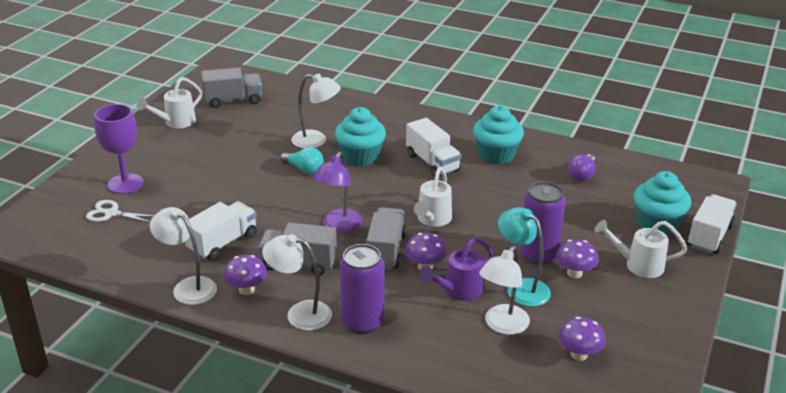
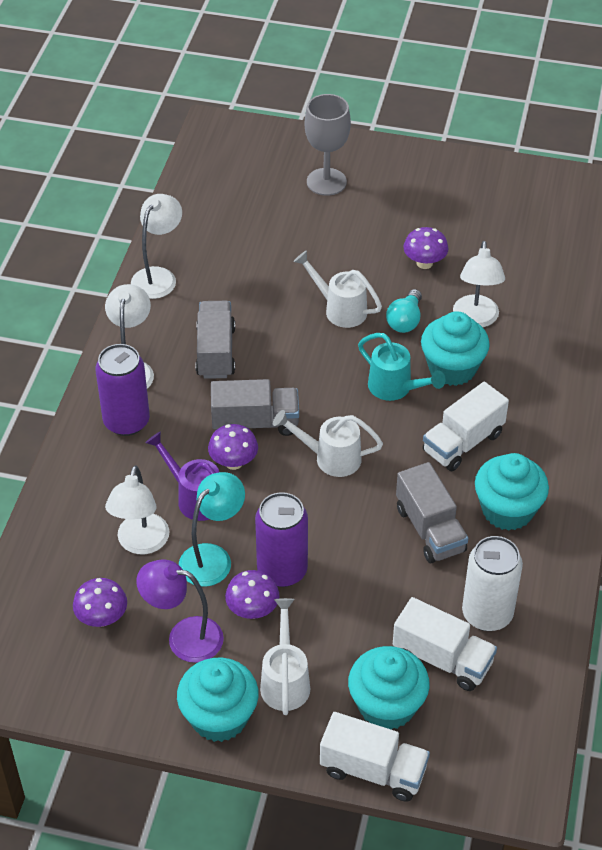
camera: 80 degrees right, 15 degrees up
white scissors [86,200,154,222] -> none
purple goblet [94,104,144,194] -> grey goblet [305,94,351,196]
white watering can [137,77,202,128] -> white watering can moved to [293,251,382,328]
white truck [185,201,257,261] -> white truck moved to [393,597,497,691]
grey truck [201,67,262,108] -> grey truck moved to [396,462,468,563]
purple mushroom [223,255,267,295] -> purple mushroom moved to [403,227,448,269]
purple lamp [313,152,362,233] -> purple lamp moved to [136,559,224,663]
white lamp [479,246,530,335] -> white lamp turned 105 degrees counterclockwise [105,465,169,554]
purple light bulb [568,154,595,182] -> white can [462,536,523,631]
none -> turquoise cupcake [177,658,259,742]
none -> turquoise watering can [358,333,445,401]

